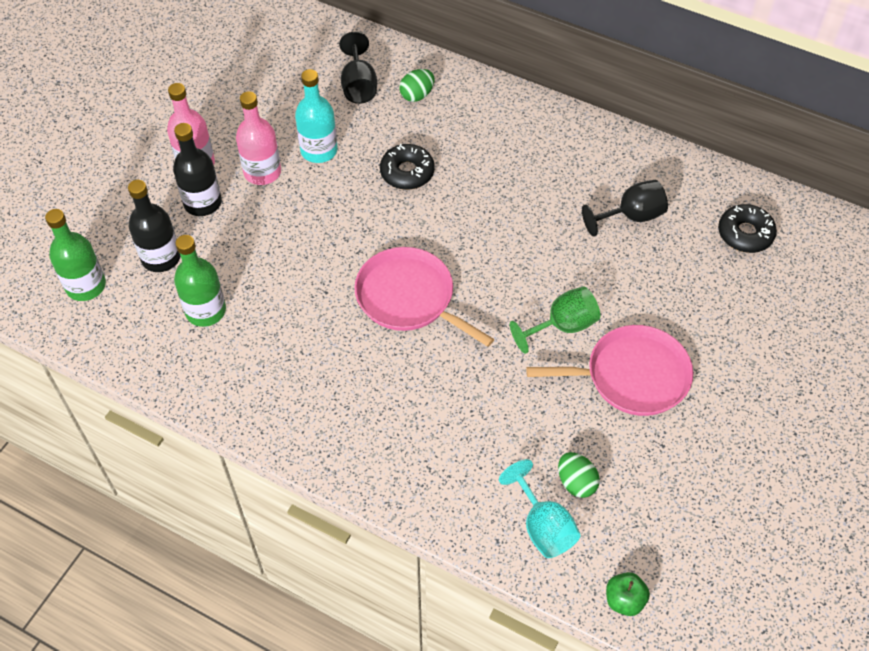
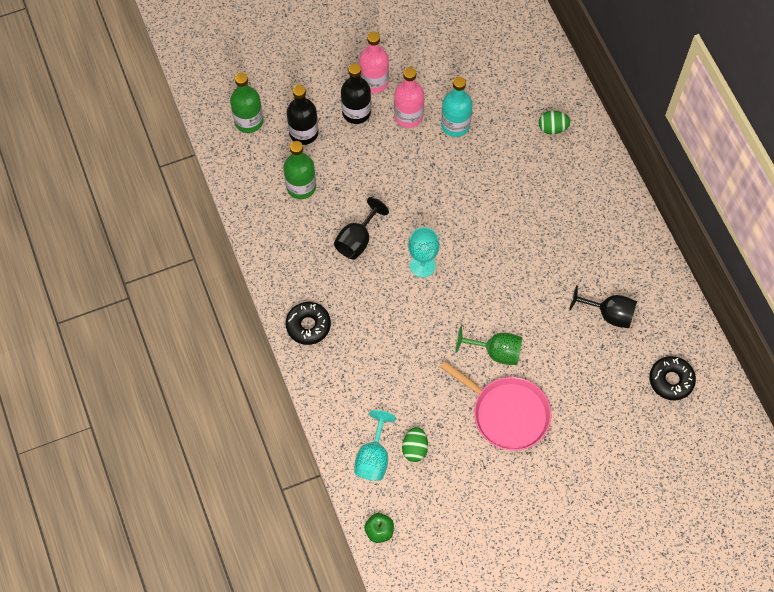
camera: 40 degrees right, 10 degrees up
black goblet [339,32,377,104] -> black goblet moved to [334,197,389,260]
pink pan [355,247,494,347] -> turquoise goblet [408,227,440,278]
black donut [380,144,435,190] -> black donut moved to [286,302,331,345]

